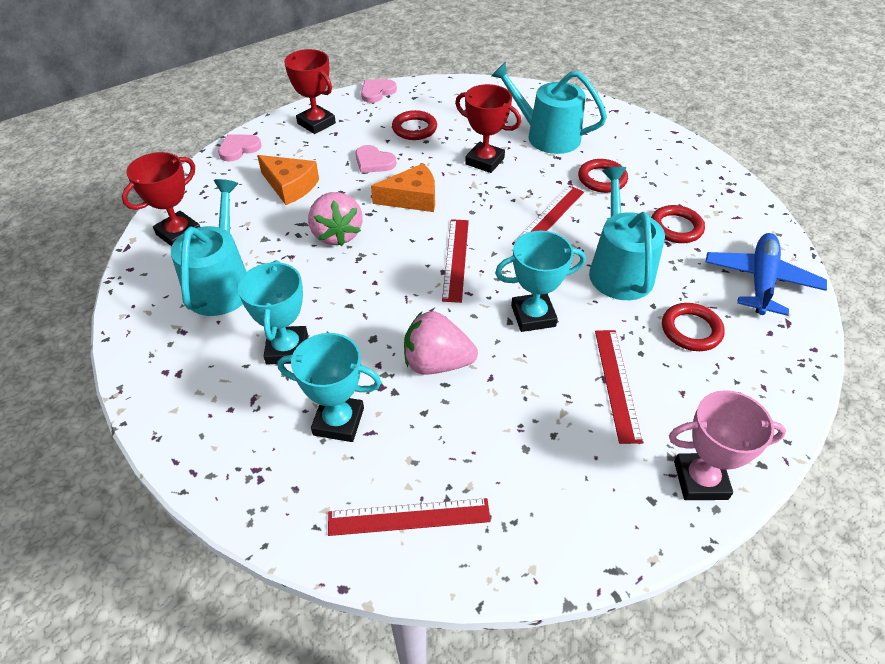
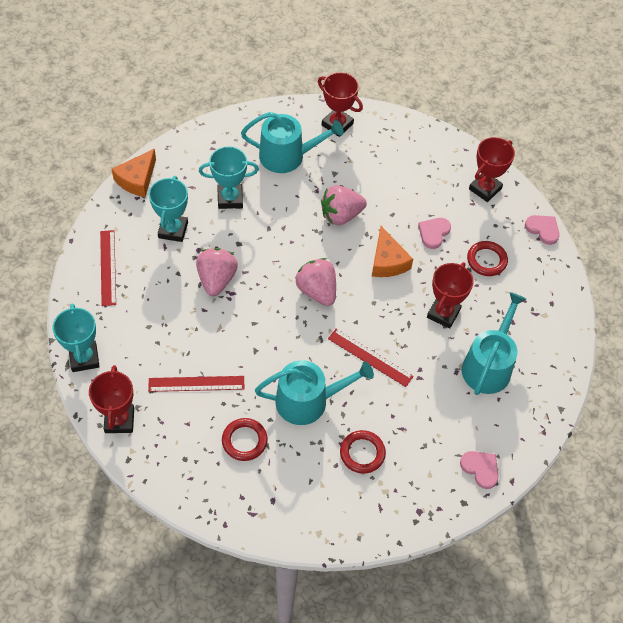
camera: 85 degrees right, 10 degrees up
pink heart [218,135,261,161] -> pink heart moved to [460,451,498,489]
orange cheese [257,155,319,205] -> orange cheese moved to [111,148,156,197]
red ruler [442,219,469,303] -> pink strawberry [295,258,336,306]
turquoise trophy [495,231,586,332] -> turquoise trophy moved to [52,304,100,372]
red ring [578,159,628,193] -> none
pink trophy [669,390,786,500] -> red trophy [89,365,134,433]
blue plane [706,233,827,316] -> none

